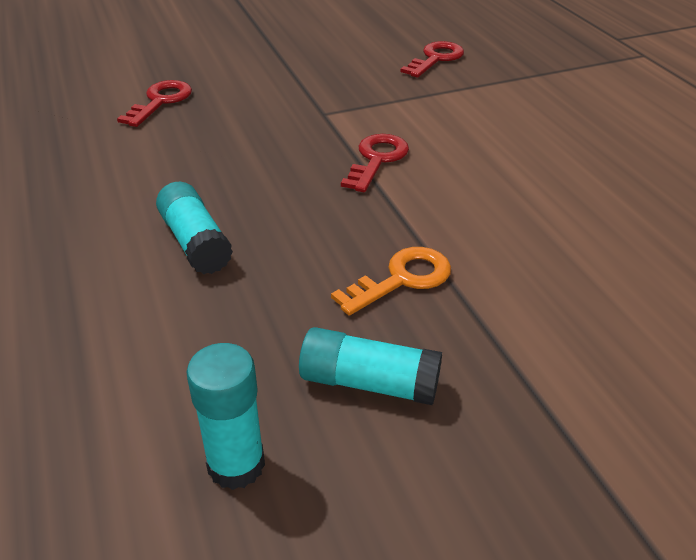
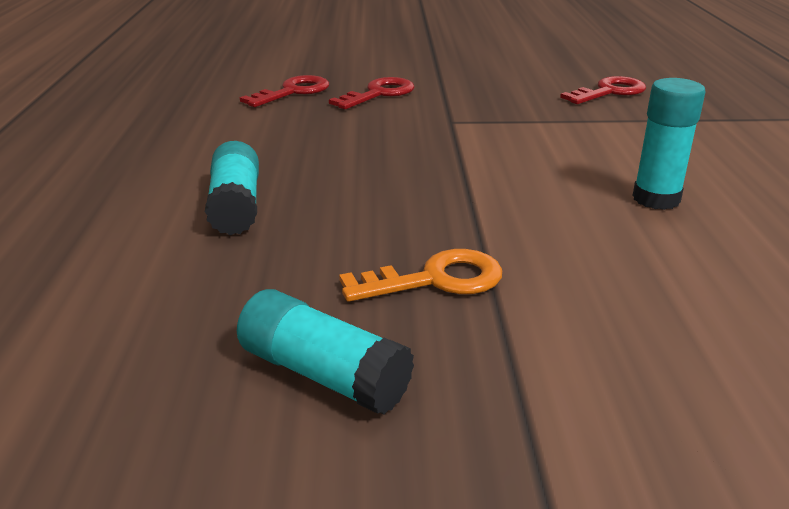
camera: 20 degrees right, 10 degrees down
turquoise glue stick [186,343,265,490] -> turquoise glue stick moved to [632,78,705,210]
red key [341,134,409,192] -> red key moved to [329,77,414,109]

